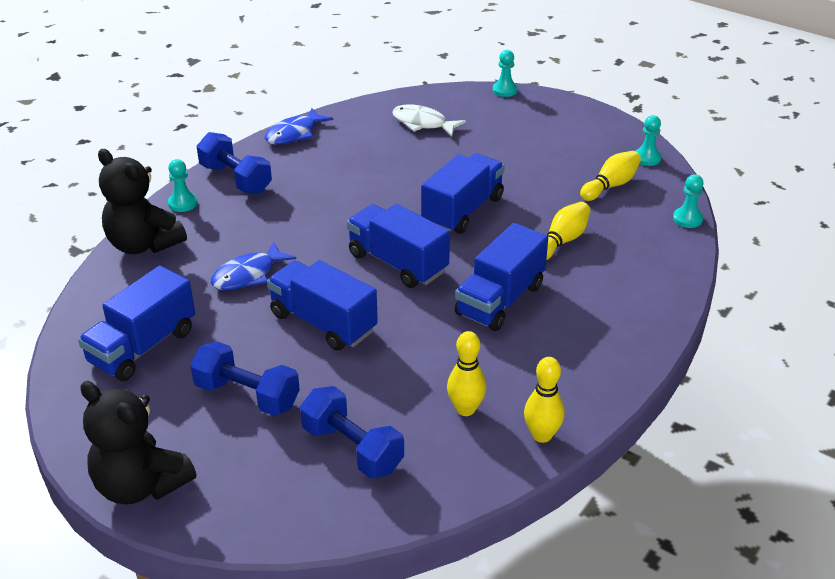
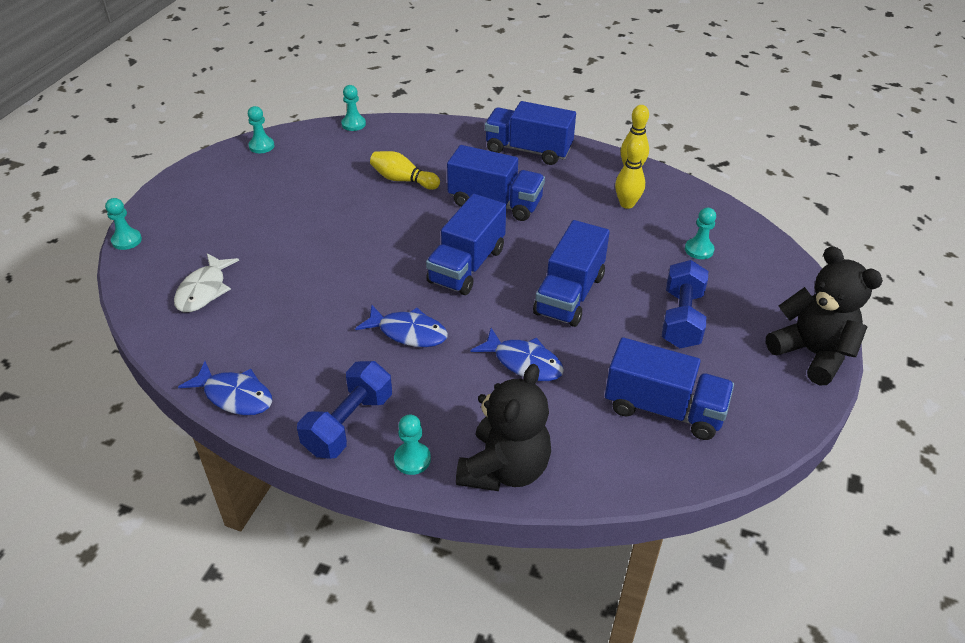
camera: 105 degrees left, 5 degrees up
black teddy bear [80,381,196,504] -> black teddy bear turned 60 degrees counterclockwise [766,246,883,385]
blue dumbbell [300,386,404,478] -> turquoise pawn [685,208,716,259]
blue truck [421,153,505,234] -> blue truck moved to [485,101,576,165]
yellow bowling pin [580,151,641,201] -> none
none -> blue fish [355,304,448,347]

